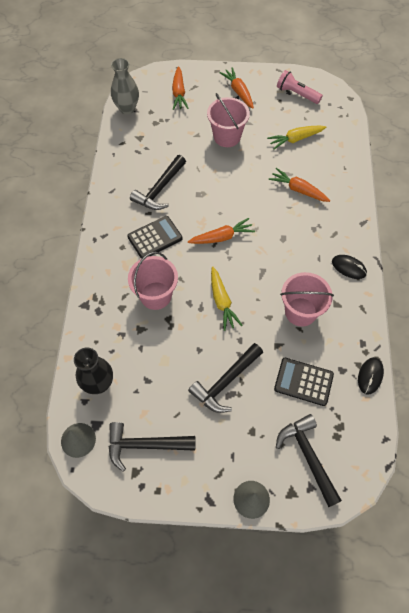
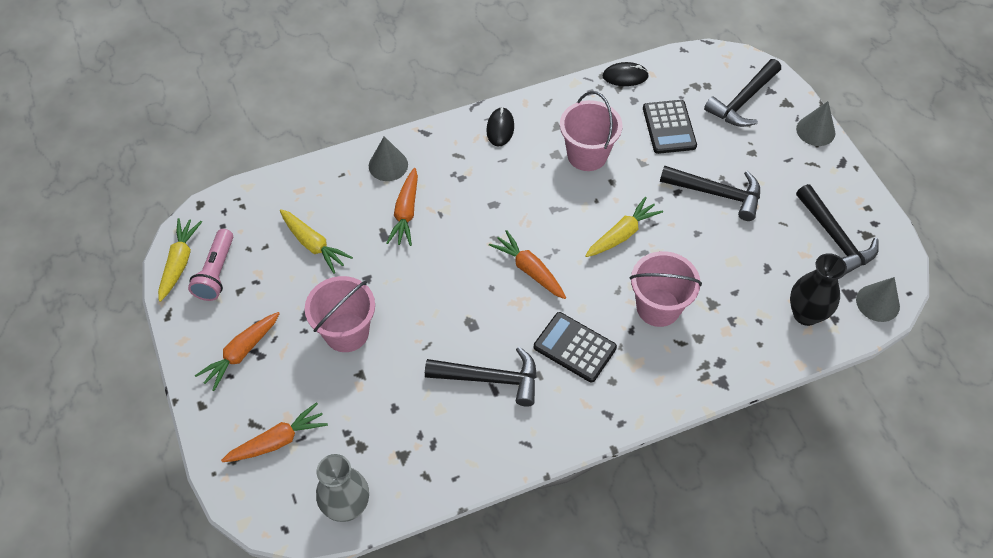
camera: 115 degrees left, 5 degrees down
none -> yellow carrot [158,218,202,302]
none -> grey cone [369,136,408,181]

